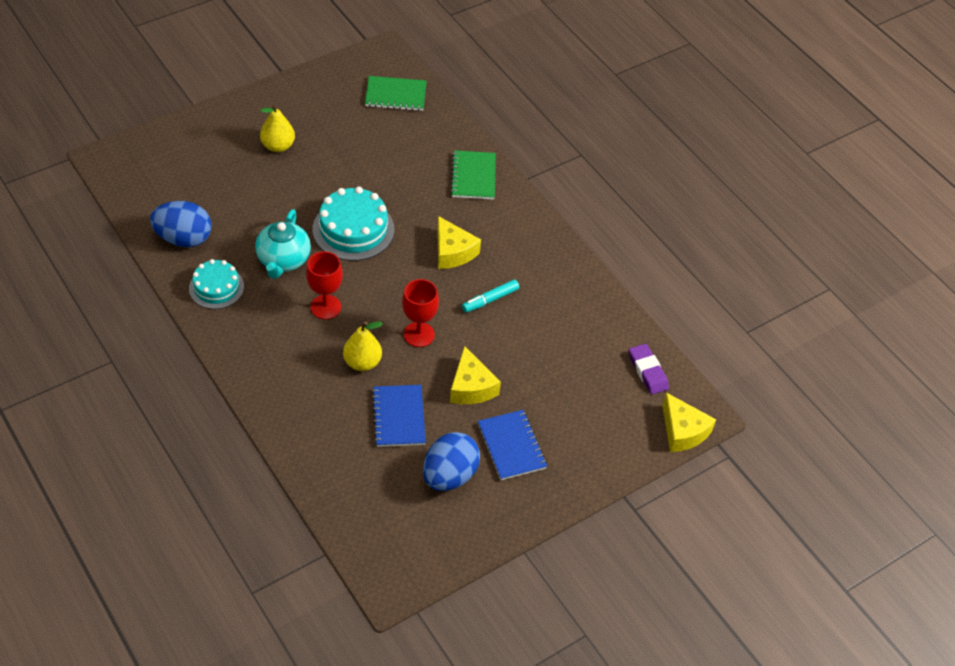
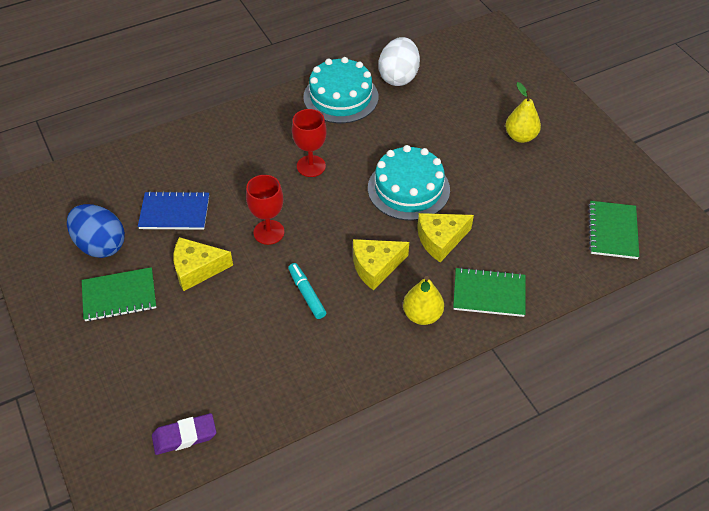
camera: 100 degrees right, 0 degrees up
blue egg [150,201,212,247] -> white egg [379,37,420,86]
turquoise cake [189,259,244,309] -> turquoise cake [303,57,378,123], size x1.56
turquoise teapot [255,209,311,279] -> none
yellow pear [343,321,383,371] -> yellow pear moved to [403,276,444,325]
blue notebook [478,410,547,480] -> green notebook [82,267,156,322]
yellow cheese [662,392,716,452] -> yellow cheese moved to [417,213,474,262]

